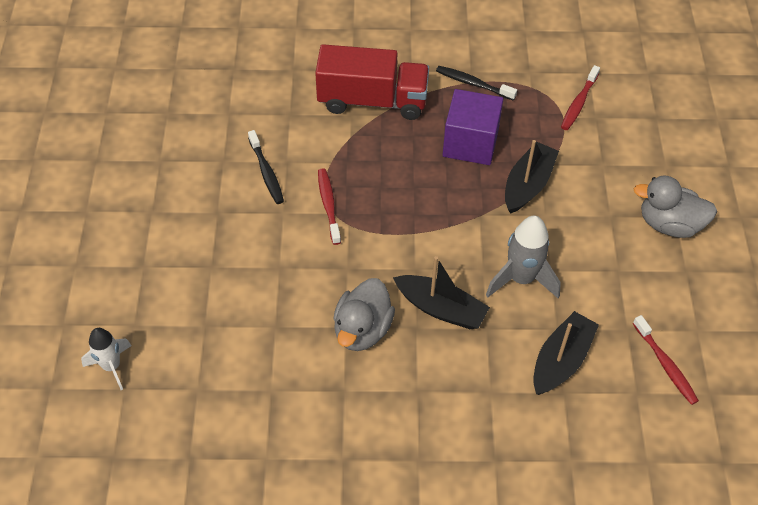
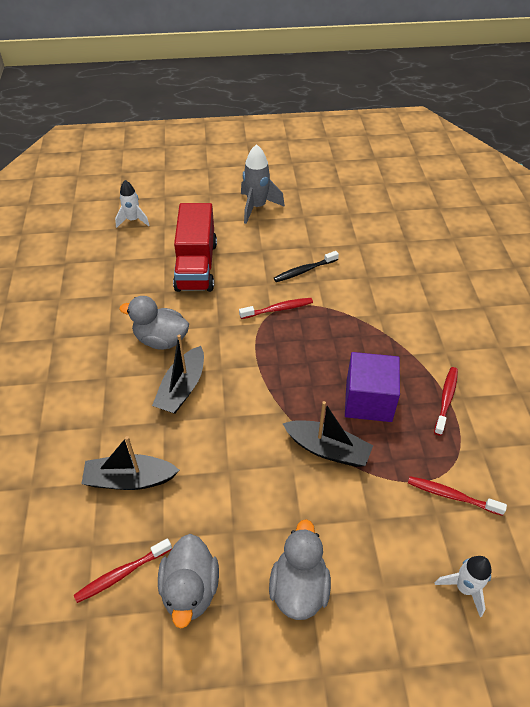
camera: 85 degrees right, 5 degrees down
red truck [315,44,429,120] -> red truck moved to [173,203,217,292]
black toothbrush [436,66,517,100] -> red toothbrush [434,367,458,436]
grey rocket [486,216,561,298] -> grey rocket moved to [241,144,285,224]
black boat [533,311,599,395] -> black boat turned 150 degrees clockwise [81,436,179,490]
none -> grey duck [158,534,219,628]
none -> white rocket [435,556,491,617]

